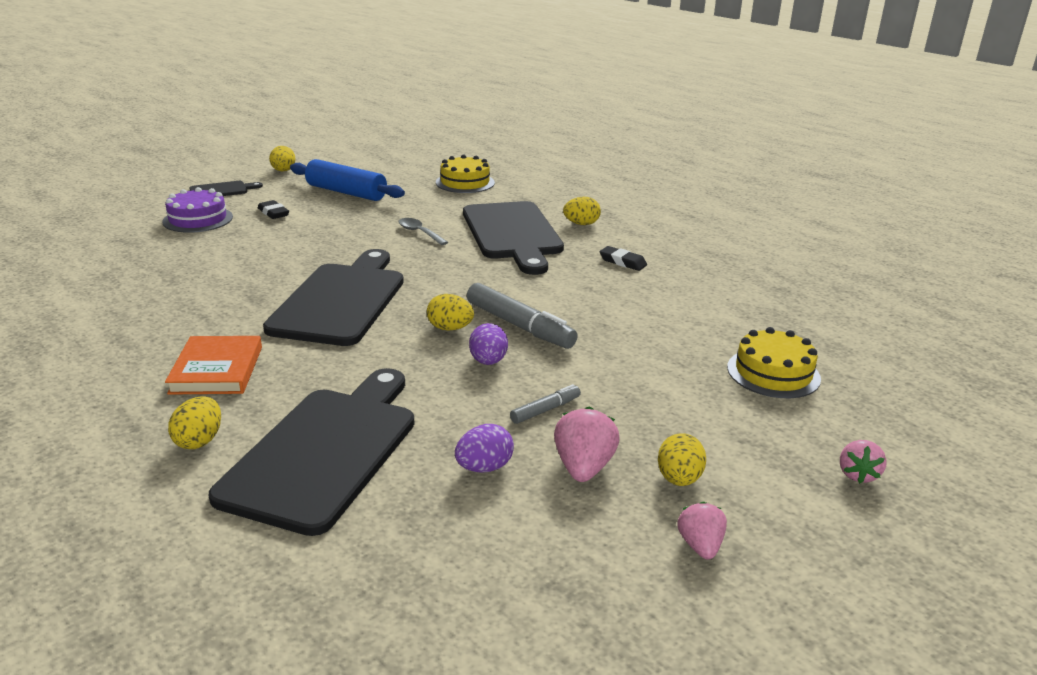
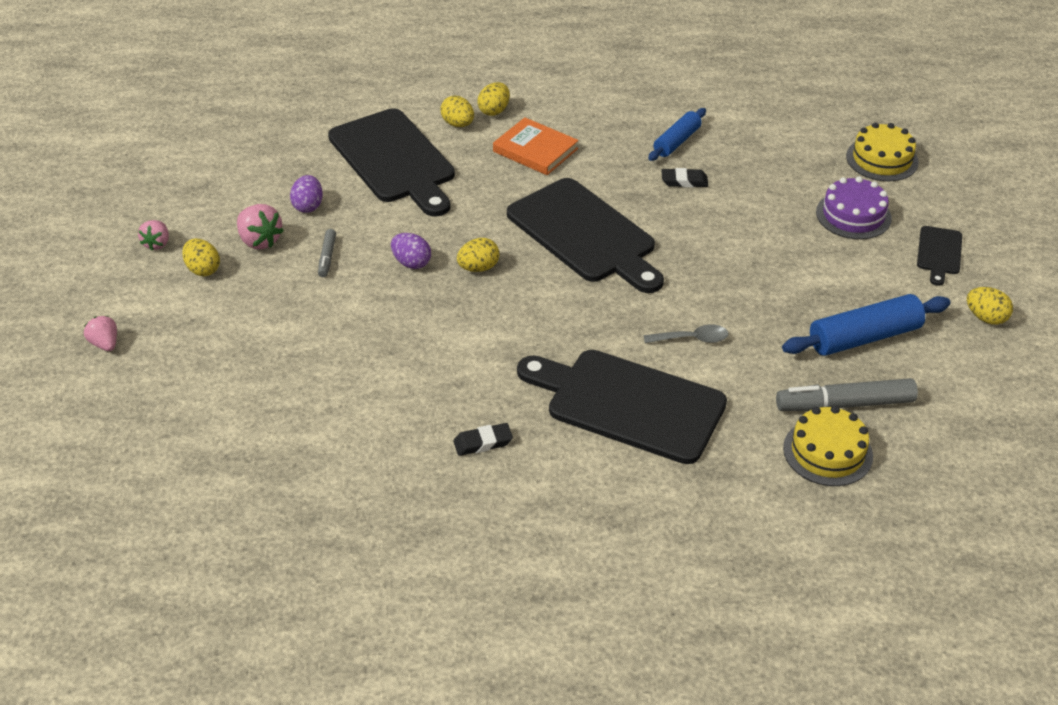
camera: 130 degrees right, 15 degrees up
black eraser [258,200,289,219] -> black eraser moved to [661,168,708,188]
grey marker [467,283,578,349] -> grey marker moved to [776,378,918,411]
yellow egg [563,197,601,225] -> yellow egg moved to [478,82,510,116]
pink strawberry [678,502,727,560] -> pink strawberry turned 60 degrees clockwise [138,220,169,251]
yellow cake [727,327,821,398] -> yellow cake moved to [846,122,919,181]
none -> blue rolling pin [648,108,706,161]

